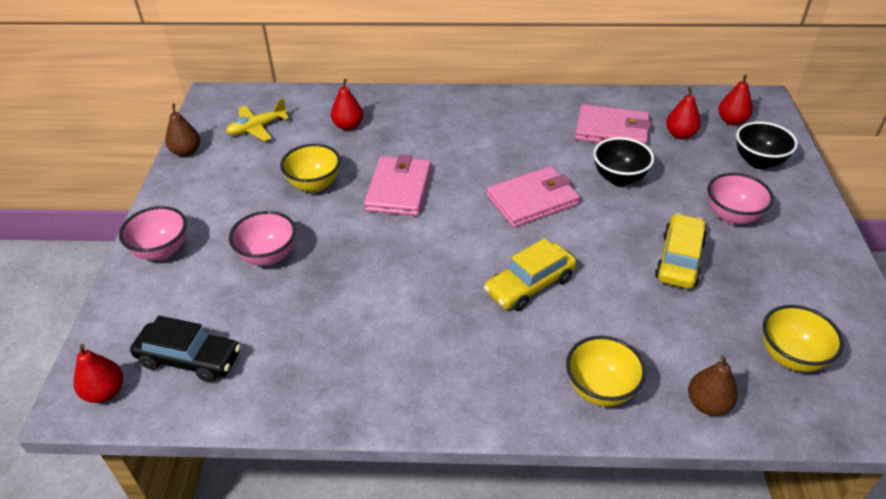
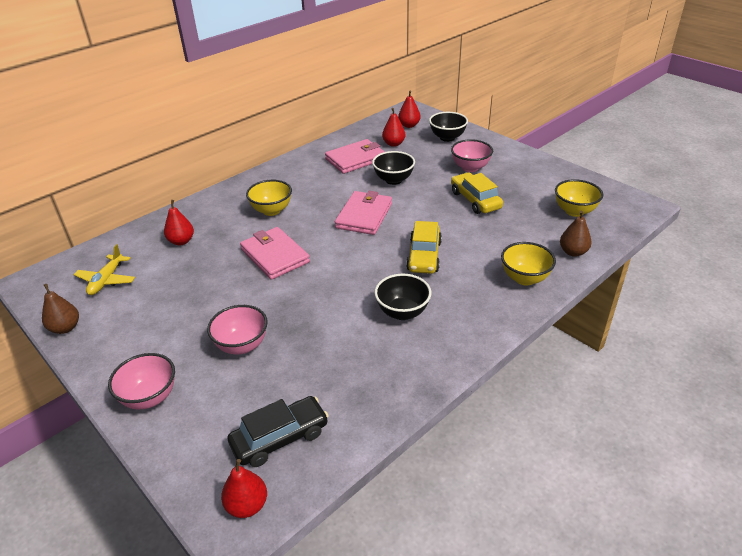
camera: 45 degrees left, 5 degrees down
yellow bowl [280,144,340,193] -> yellow bowl moved to [246,180,292,216]
none -> black bowl [375,274,431,320]

